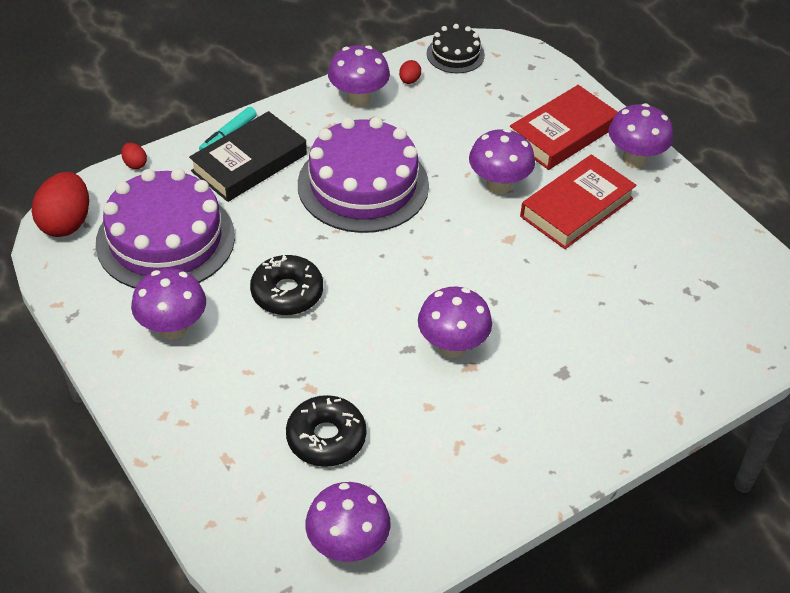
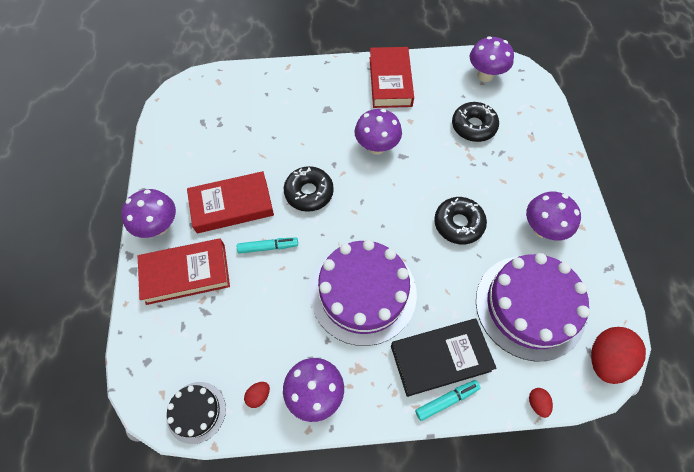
camera: 150 degrees left, 15 degrees up
purple mushroom [469,129,535,194] -> turquoise marker [237,238,298,254]
none -> black donut [284,166,334,212]
none -> red book [370,47,414,108]

